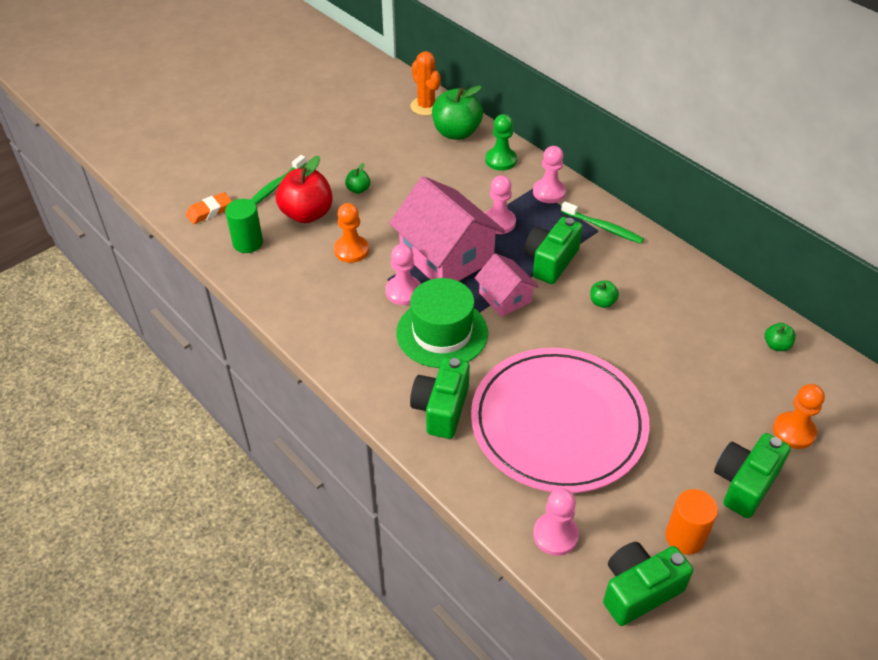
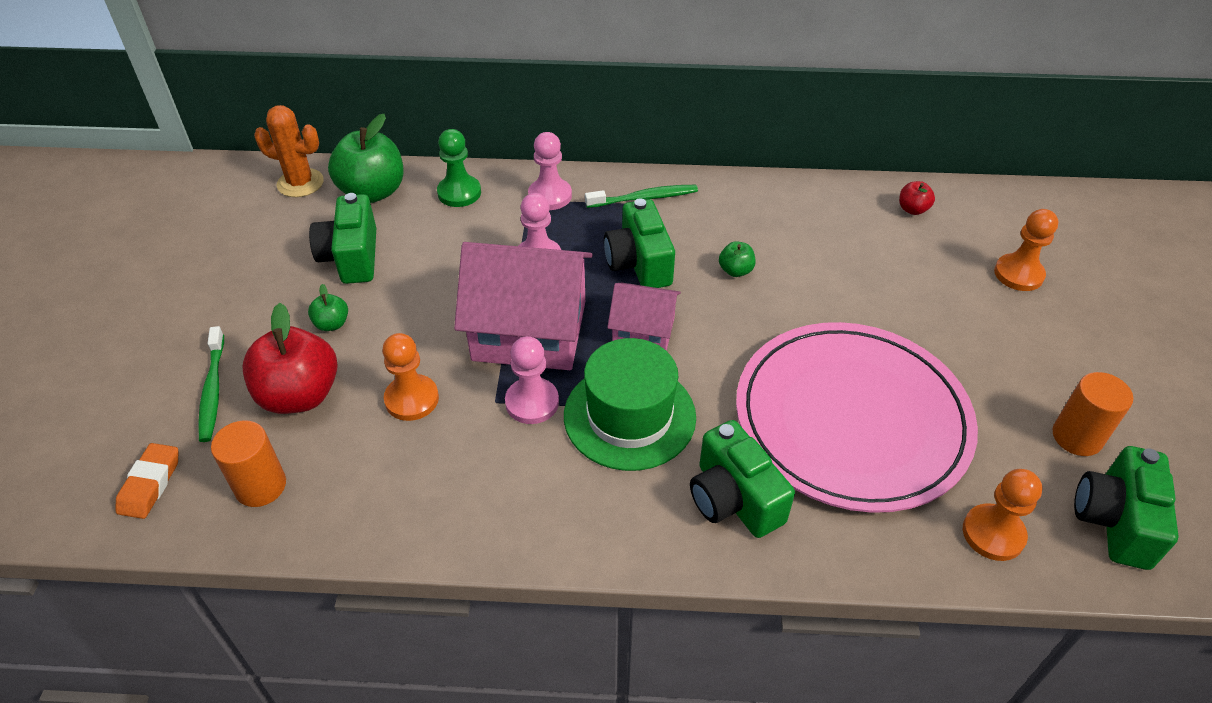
camera: 45 degrees left, 0 degrees up
green cylinder [225,199,263,253] -> orange cylinder [211,420,286,507]
pink pawn [533,488,579,556] -> orange pawn [963,469,1042,561]
green camera [714,433,791,518] -> green camera moved to [309,193,376,284]
green apple [765,323,796,351] -> red apple [899,181,935,215]

